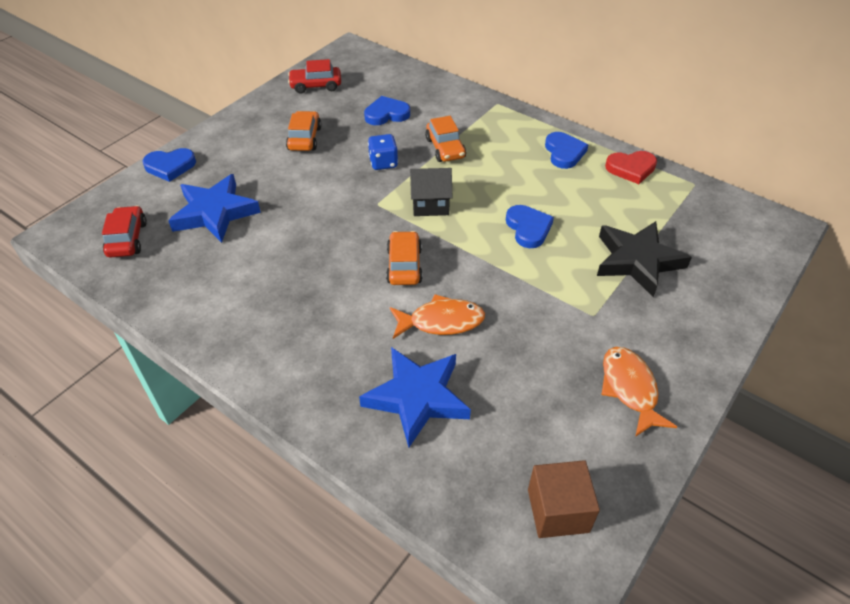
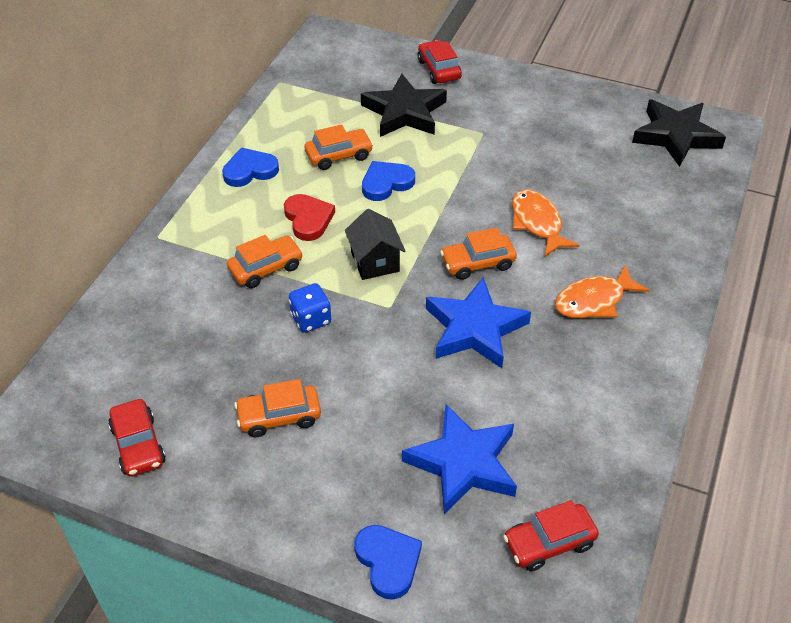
camera: 105 degrees left, 0 degrees up
blue star [359,347,471,447] -> blue star moved to [426,277,531,368]
blue heart [364,96,410,125] -> none
brown cube [528,460,600,538] -> black star [632,99,726,167]
orange fish [602,347,677,437] -> orange fish moved to [555,265,649,318]
red heart [605,151,657,184] -> red heart moved to [284,194,335,241]
none -> orange car [305,124,373,170]
none -> red car [418,40,462,84]

